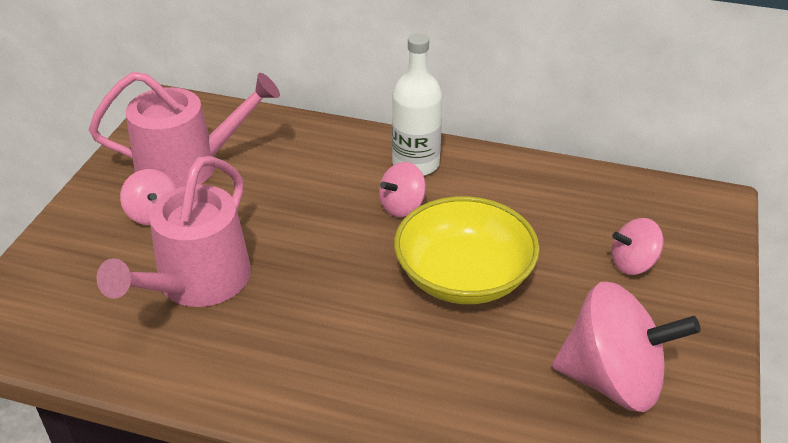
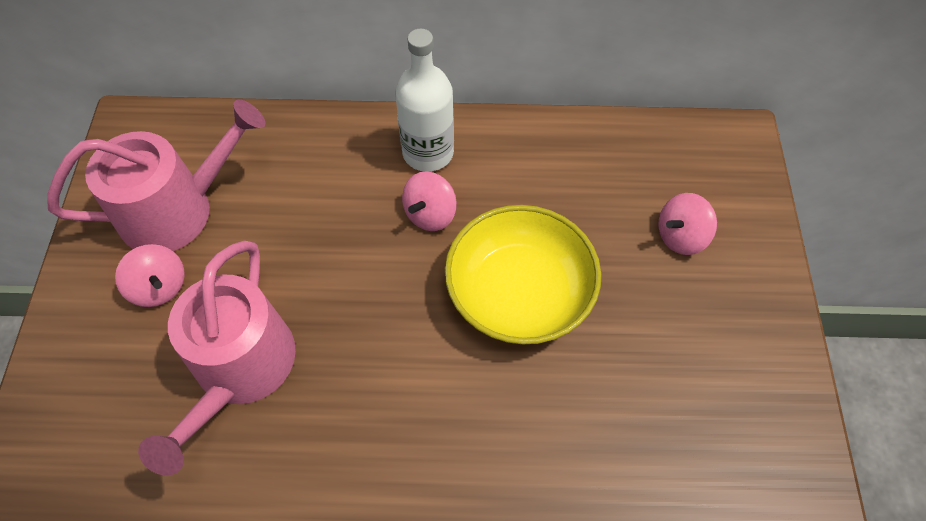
camera: 15 degrees left, 20 degrees up
pink spinning top [552,282,701,412] -> none

